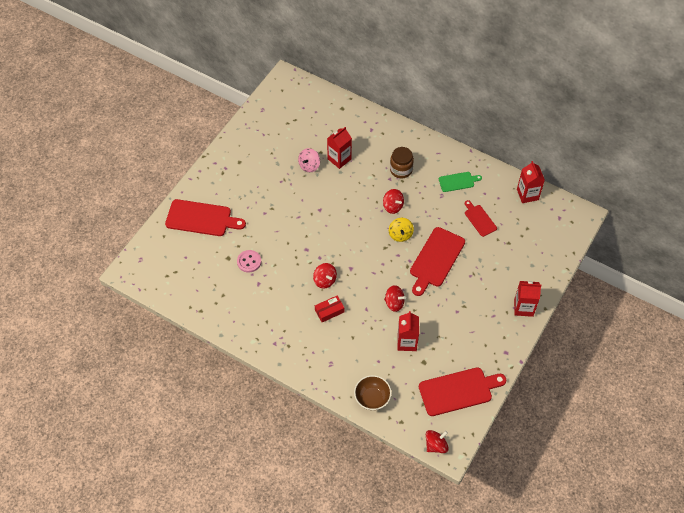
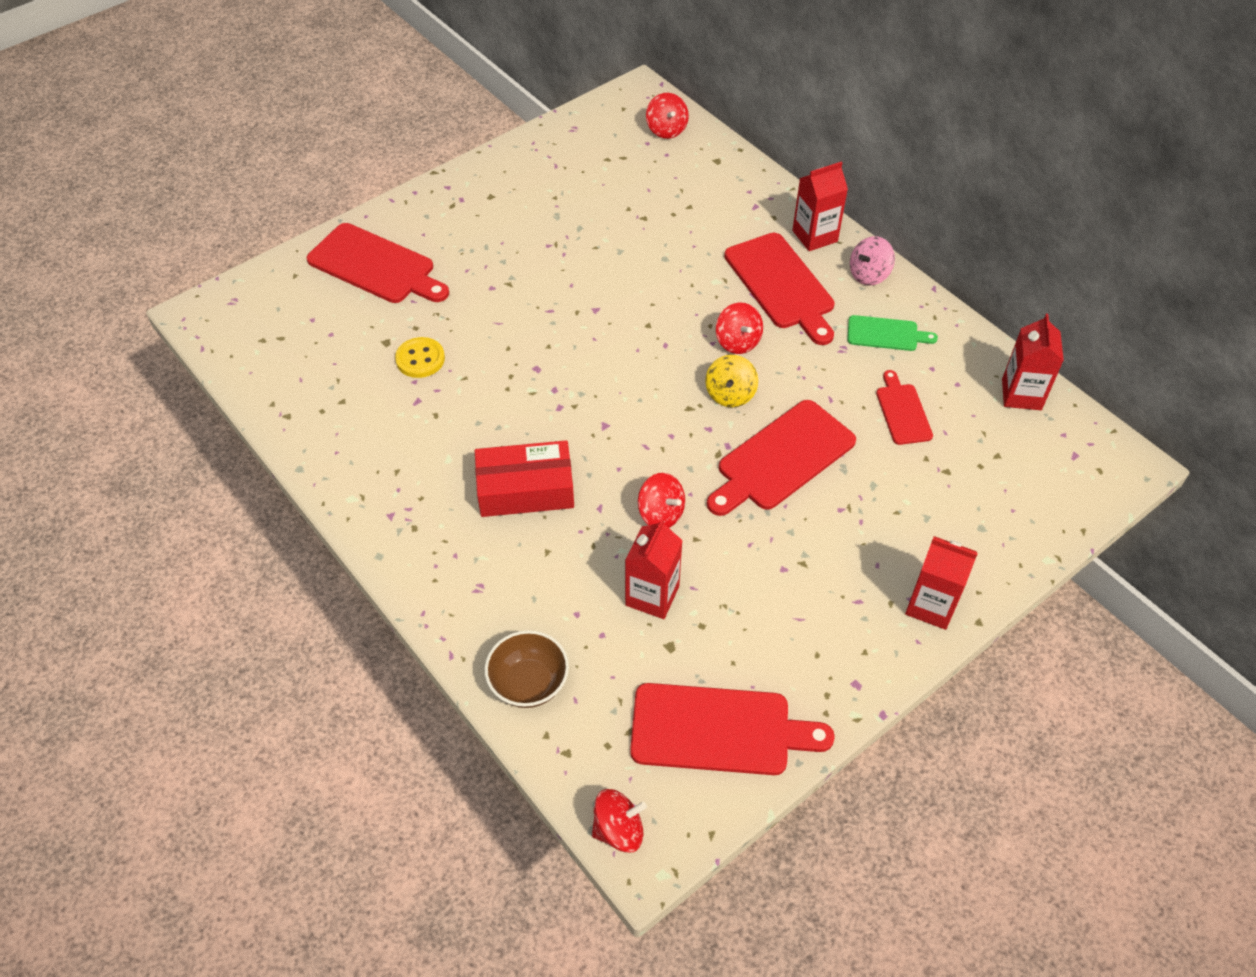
camera: 20 degrees right, 5 degrees down
pink button [237,250,261,273] -> yellow button [395,337,445,378]
pink spinning top [298,148,320,172] -> pink spinning top moved to [850,236,895,286]
red spinning top [313,263,337,288] -> red spinning top moved to [646,93,689,139]
red box [315,295,345,322] -> red box [475,440,574,517], size x1.72
red carton [327,127,352,169] -> red carton moved to [792,162,848,251]
brown jar [390,147,414,178] -> red cutting board [724,233,834,345]

